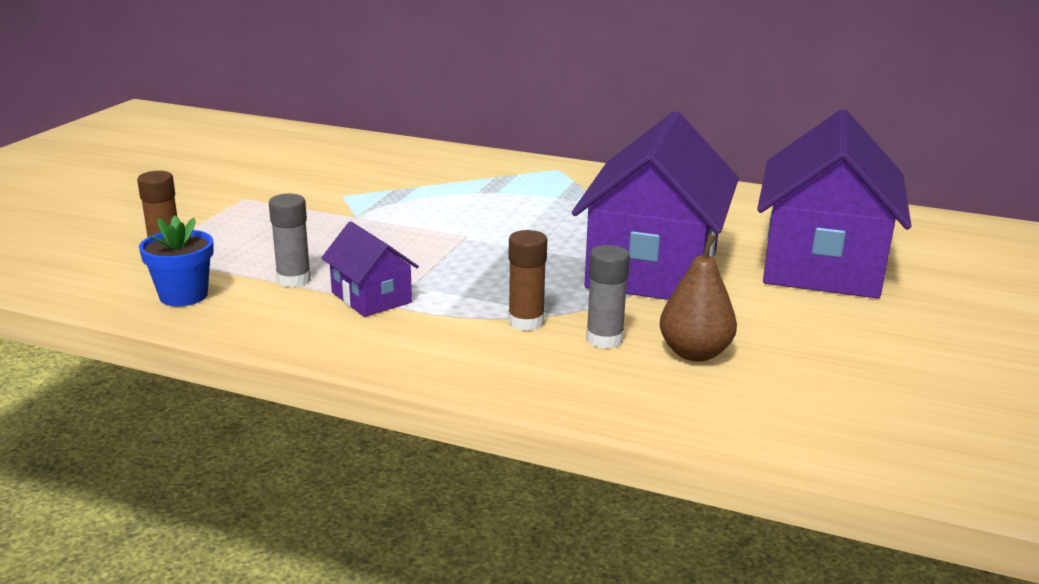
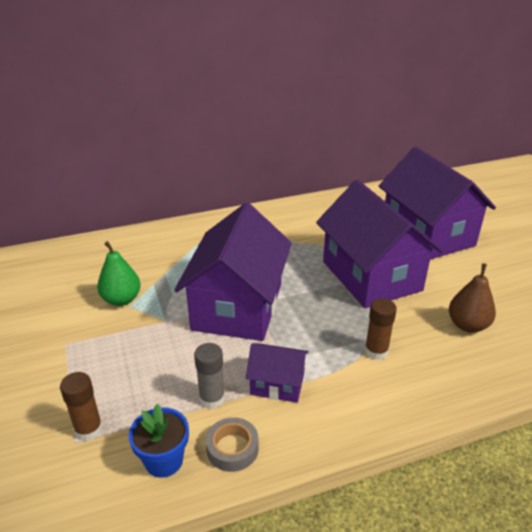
camera: 40 degrees left, 10 degrees up
grey glue stick [586,245,630,349] -> none
none -> green pear [97,241,141,306]
none -> purple house [174,203,292,341]
none -> grey tape [206,417,259,472]

